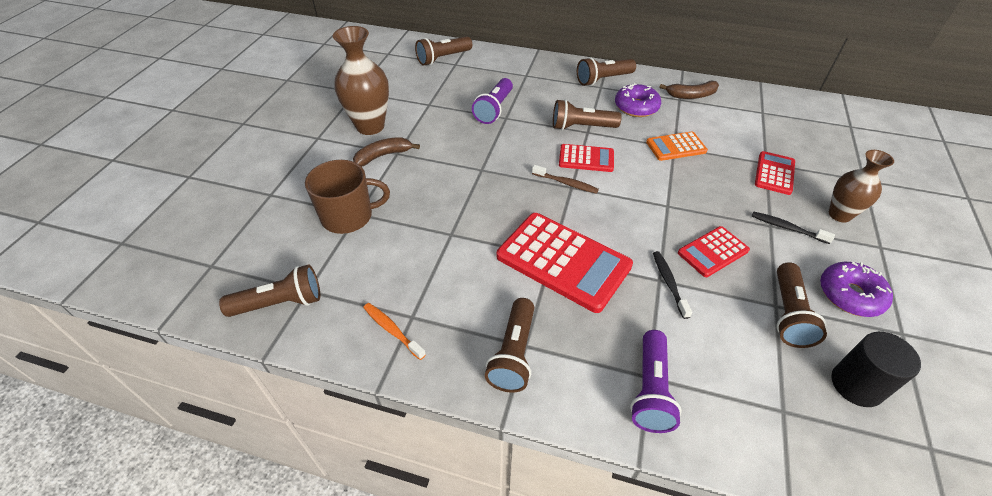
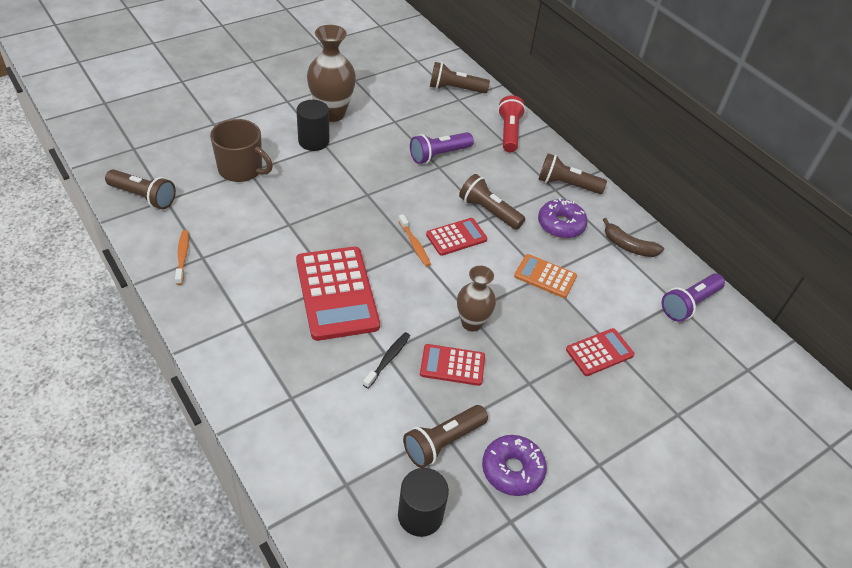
camera: 35 degrees right, 0 degrees up
brown banana [353,137,420,167] -> black cylinder [296,100,329,151]
brown flashlight [485,298,534,393] -> none
brown toothbrush [532,165,599,194] -> orange toothbrush [398,214,431,267]
red calculator [559,144,614,172] -> red calculator turned 75 degrees counterclockwise [426,218,487,256]
purple flashlight [630,330,682,433] -> purple flashlight moved to [661,274,725,322]
black toothbrush [752,211,835,244] -> none
brown vase [829,150,894,223] -> brown vase moved to [457,266,496,332]
none -> red flashlight [498,95,526,152]

